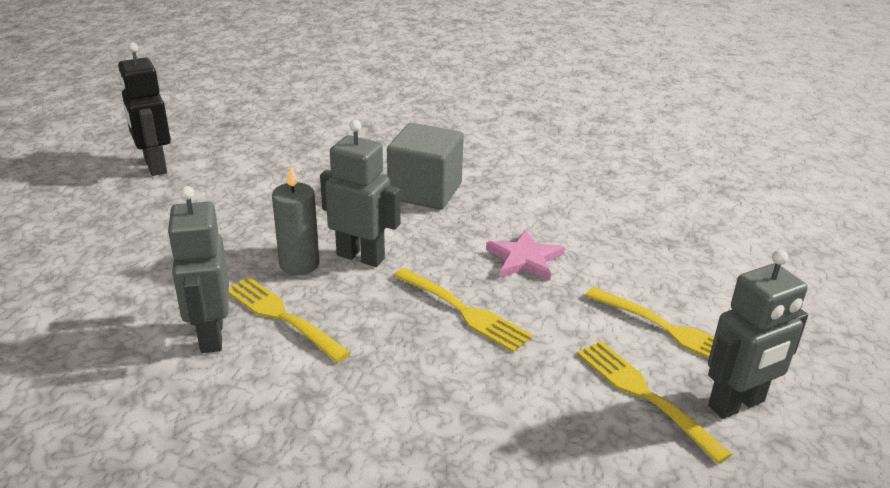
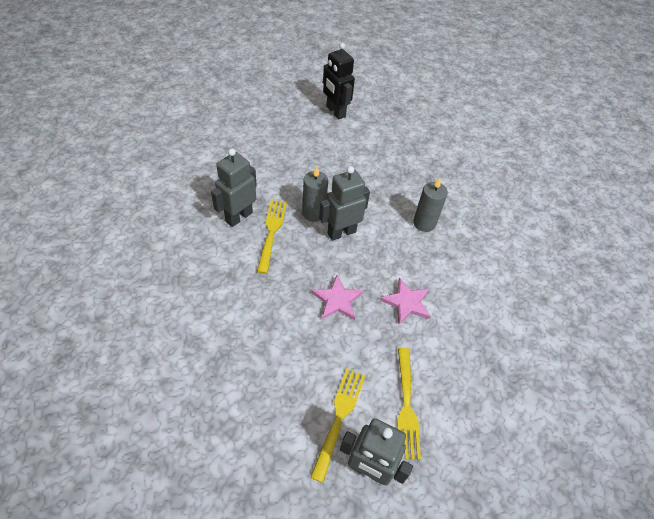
camera: 50 degrees right, 20 degrees up
black robot [118,42,171,176] -> black robot turned 60 degrees counterclockwise [323,43,355,119]
grey robot [320,120,401,267] -> grey robot turned 105 degrees counterclockwise [319,166,370,241]
grey cube [387,123,464,210] -> grey candle [413,178,448,232]
yellow fork [393,268,533,353] -> pink star [311,275,363,320]

